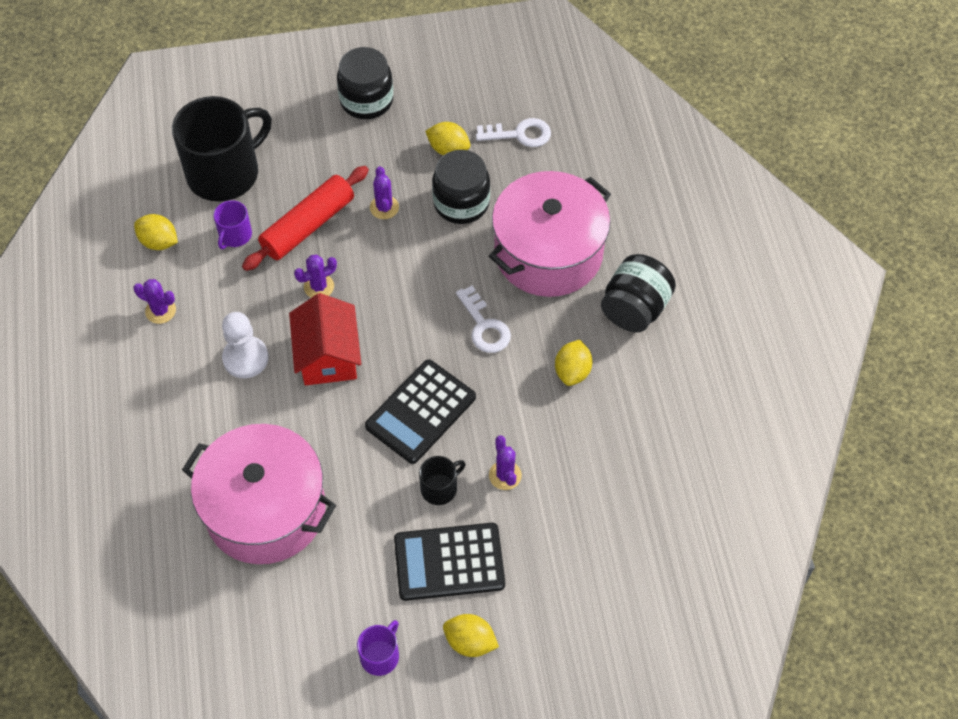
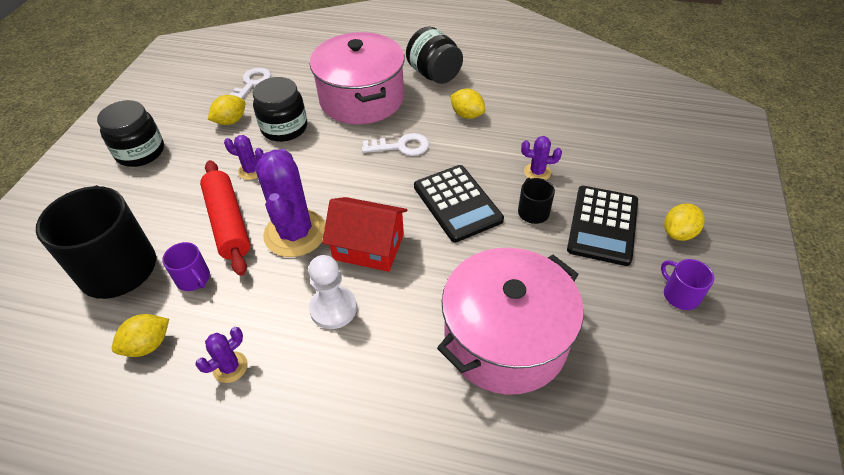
camera: 65 degrees left, 10 degrees down
purple cactus [294,255,337,298] -> purple cactus [255,149,326,257], size x2.15

